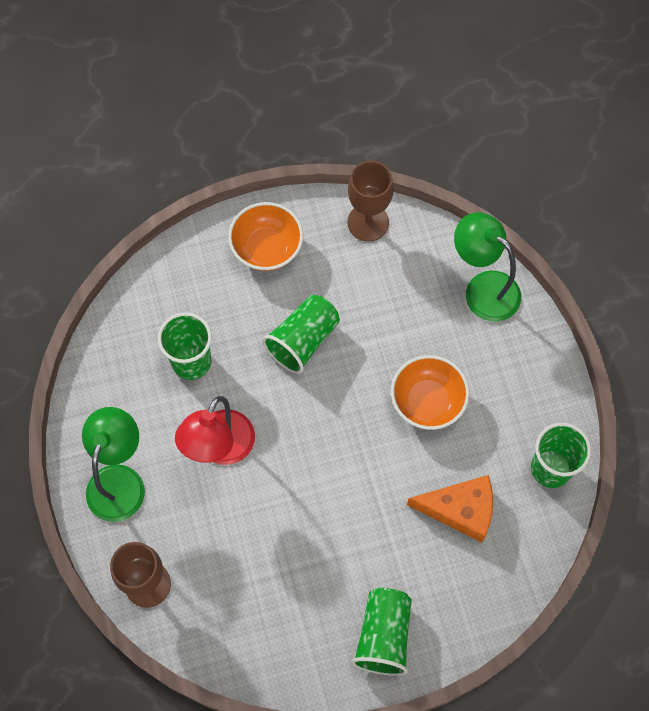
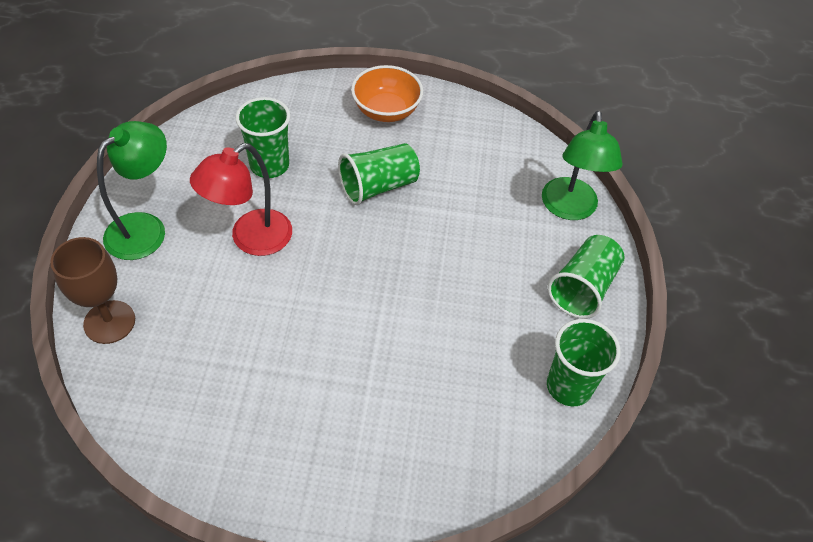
camera: 20 degrees right, 15 degrees down
brown goblet [348,161,394,242] -> none
green cup [351,588,412,676] -> green cup moved to [547,235,625,319]
orange bowl [391,355,469,430] -> none
orange cheese [407,475,493,542] -> none
green lamp [454,212,521,322] -> green lamp turned 150 degrees counterclockwise [542,111,623,220]

